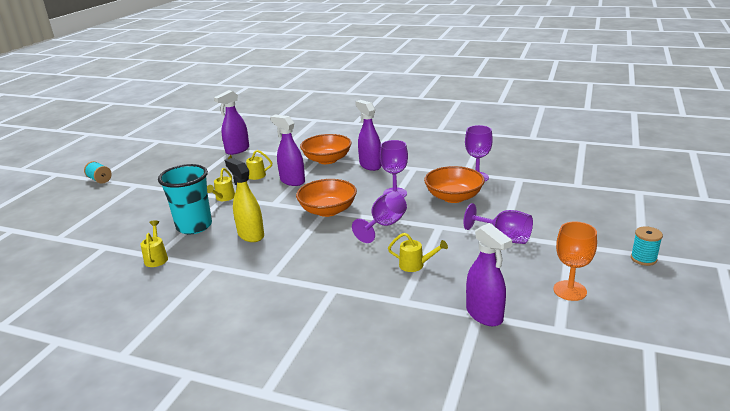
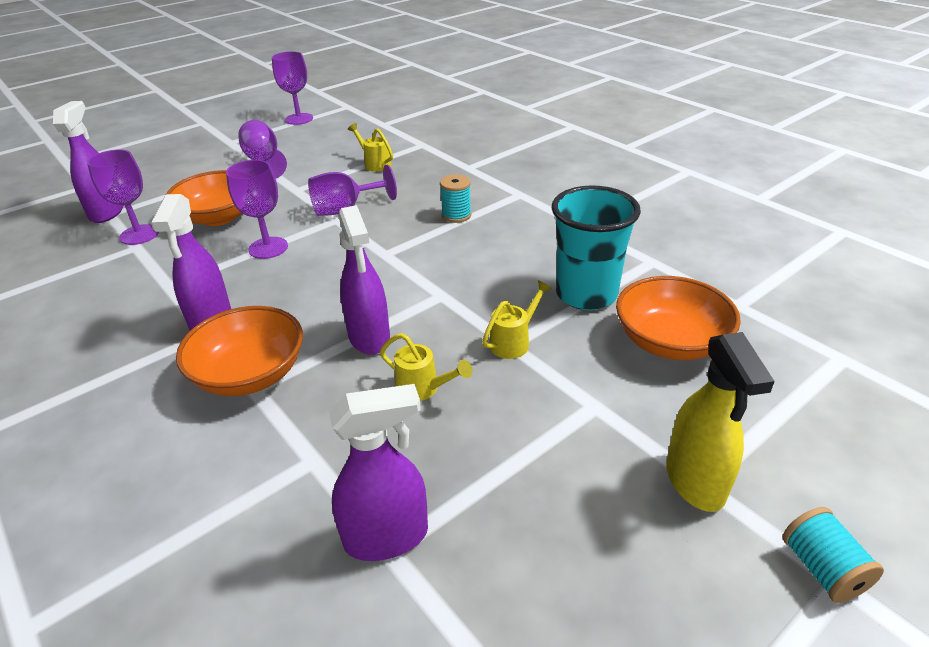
camera: 150 degrees left, 10 degrees up
yellow watering can [141,220,168,267] -> none
yellow spray bottle [225,158,264,242] -> yellow spray bottle moved to [666,332,775,512]
orange bowl [296,179,357,217] -> orange bowl moved to [616,276,741,360]
purple spray bottle [466,223,512,326] -> purple spray bottle moved to [53,101,124,223]
orange goblet [553,222,597,301] -> purple goblet [272,51,313,125]
turquoise spool [631,226,663,266] -> turquoise spool moved to [440,174,471,223]

